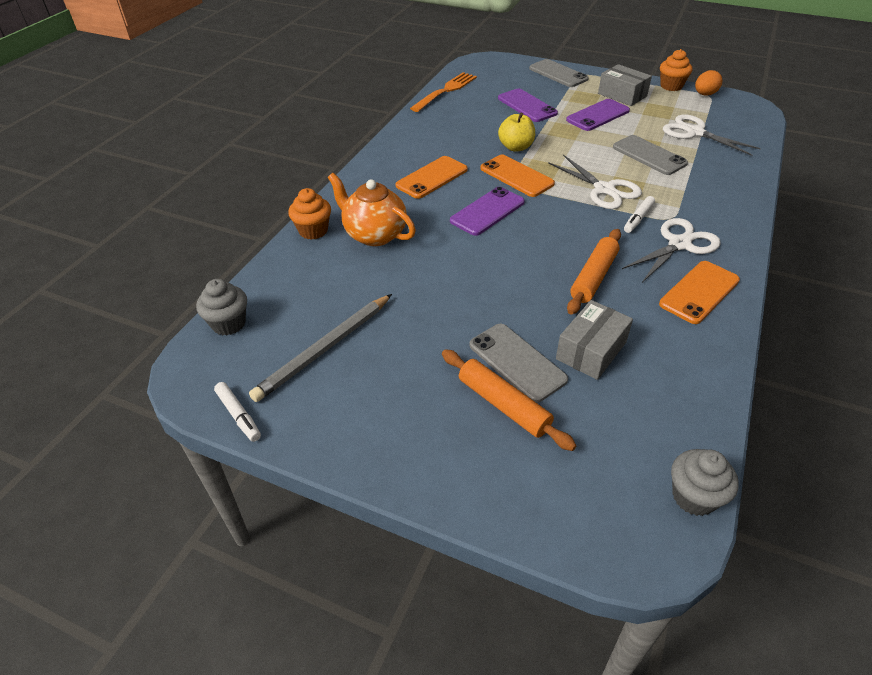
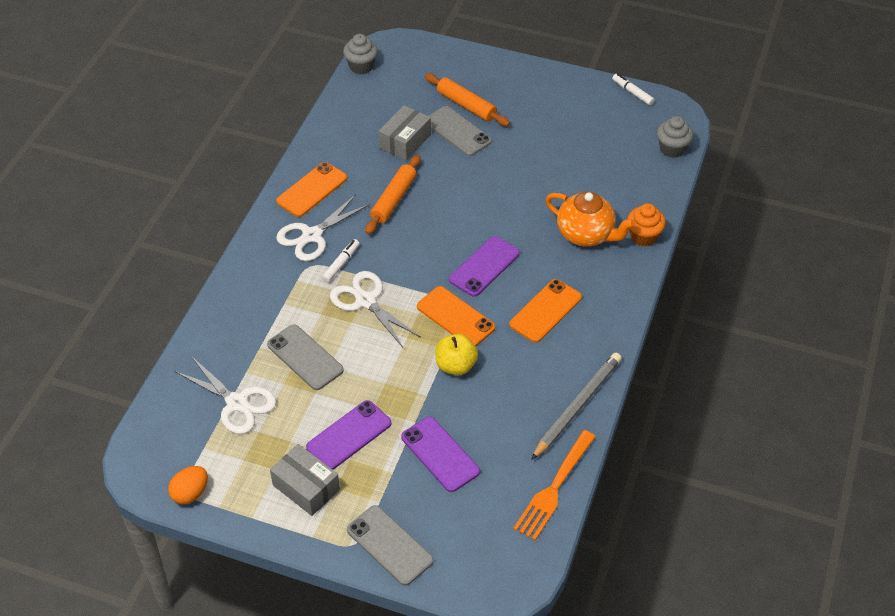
camera: 175 degrees right, 5 degrees up
grey pencil [249,294,392,402] -> grey pencil moved to [531,353,622,460]
orange cupcake [660,49,693,91] -> none

